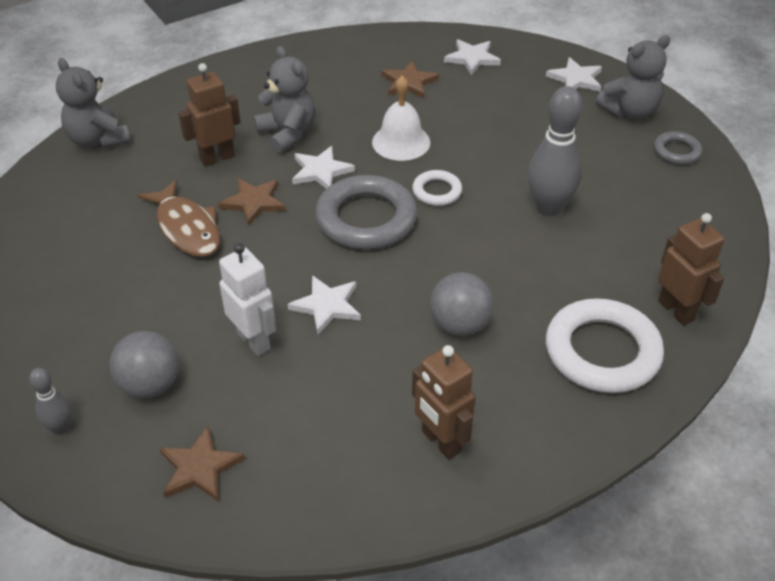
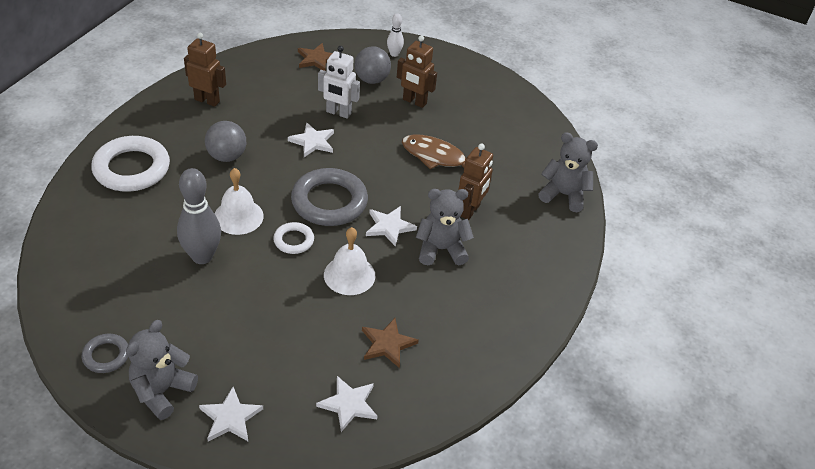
camera: 145 degrees right, 0 degrees up
grey bowling pin [29,368,72,435] -> white bowling pin [387,13,404,57]
brown star [218,178,286,226] -> none
grey teddy bear [254,46,315,153] -> grey teddy bear turned 150 degrees clockwise [416,189,474,265]
brown robot [658,213,724,325] -> brown robot moved to [397,35,437,108]
none -> white bell [215,168,264,235]

